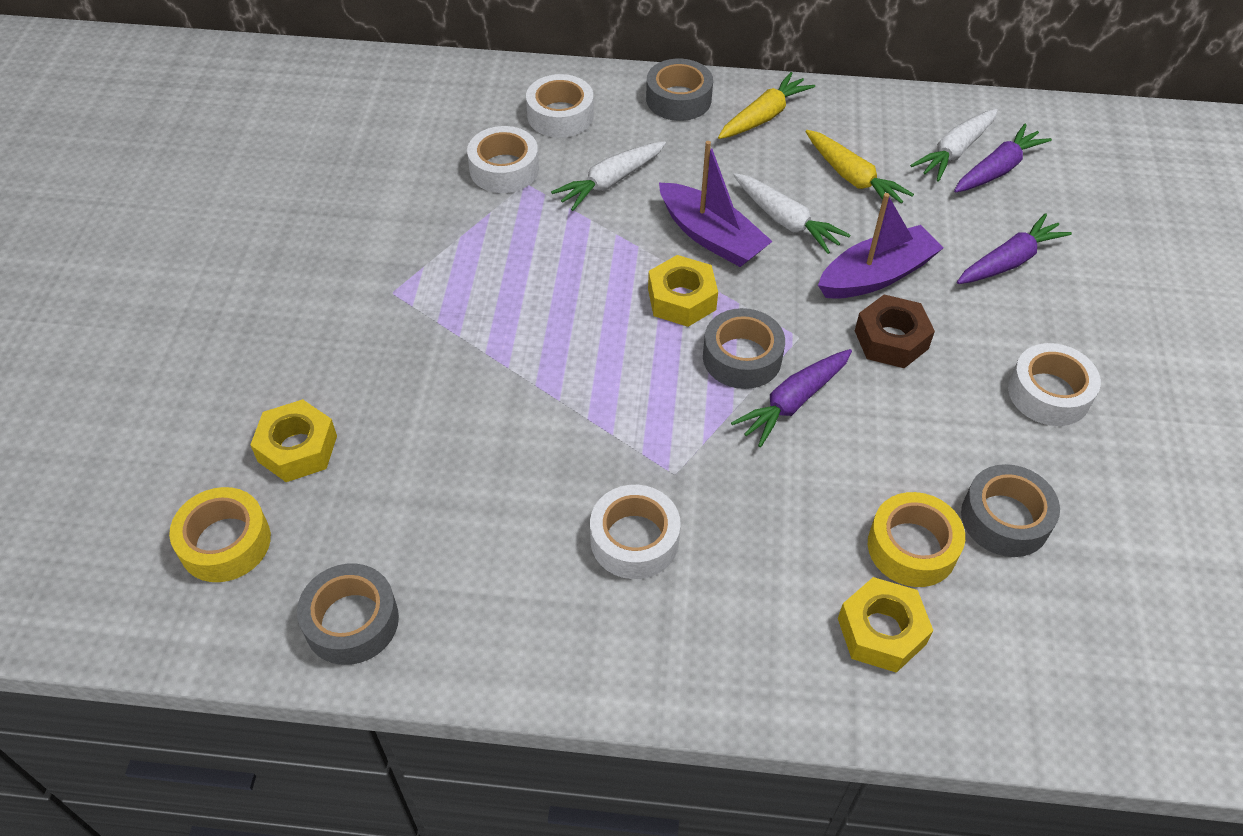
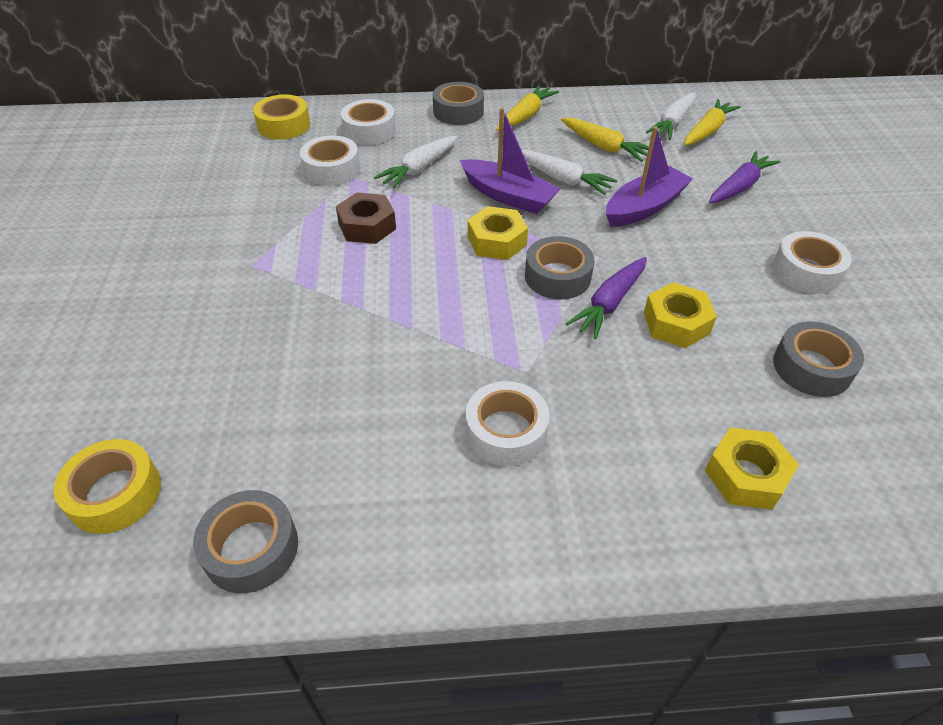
camera: 10 degrees left, 5 degrees down
yellow nut [250,399,337,482] -> yellow nut moved to [644,282,717,348]
brown nut [855,294,935,368] -> brown nut moved to [336,193,396,244]
yellow tape [868,492,965,587] -> yellow tape moved to [253,95,310,140]
purple carrot [954,124,1052,193] -> yellow carrot [684,99,741,146]

